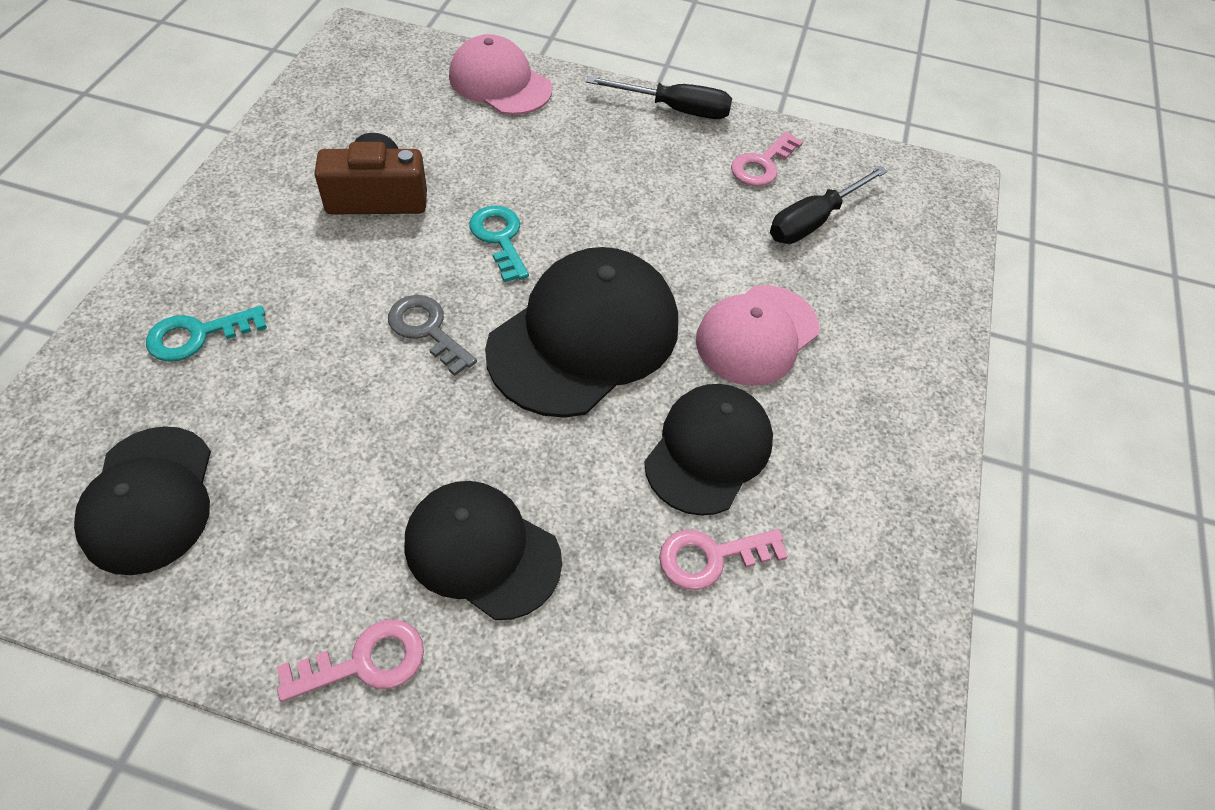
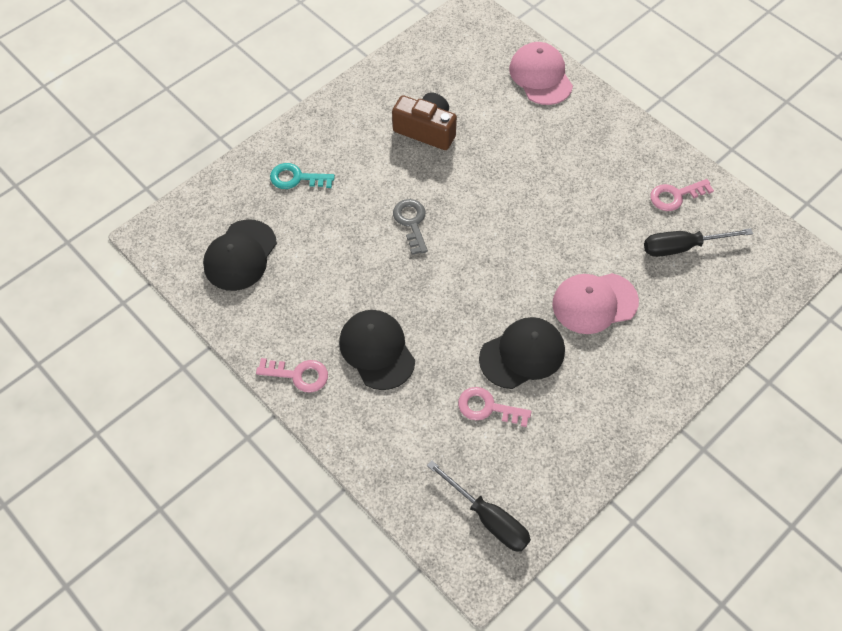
camera: 35 degrees right, 5 degrees up
turquoise key [470,206,529,282] -> none
black cap [485,247,678,418] -> none
black screwdriver [586,76,732,119] -> black screwdriver moved to [427,461,531,552]

